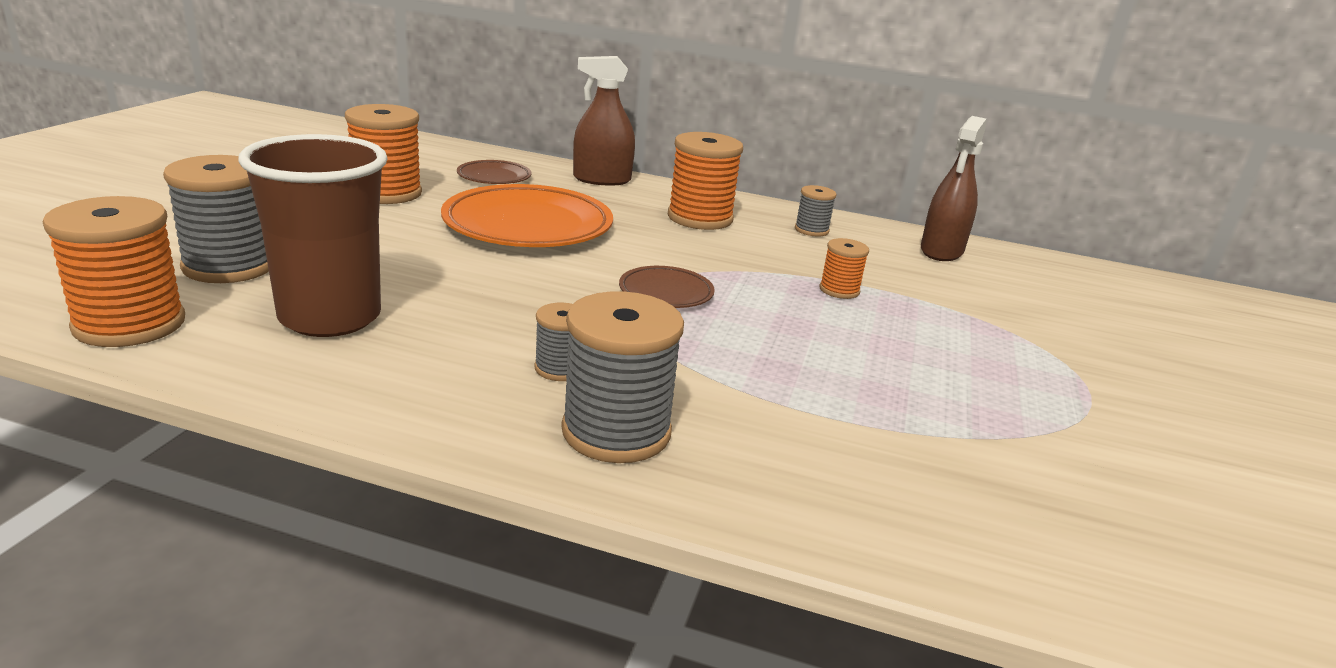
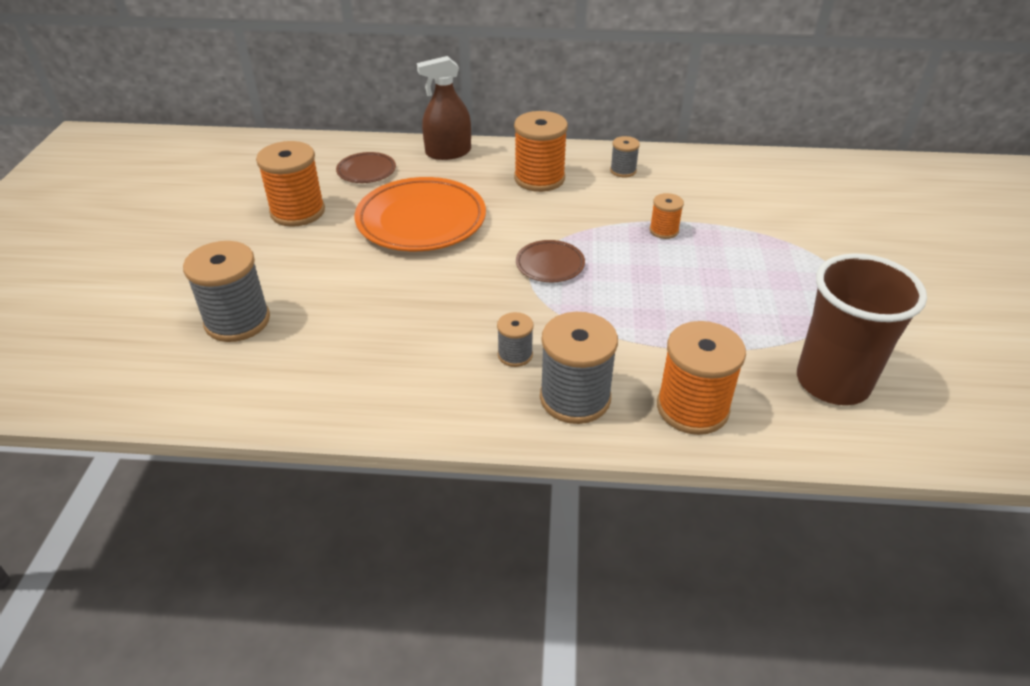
camera: 10 degrees left, 15 degrees up
orange spool [43,196,185,347] -> orange spool moved to [657,321,746,435]
brown cup [238,134,388,337] -> brown cup moved to [797,253,927,405]
brown spray bottle [921,116,986,261] -> none

